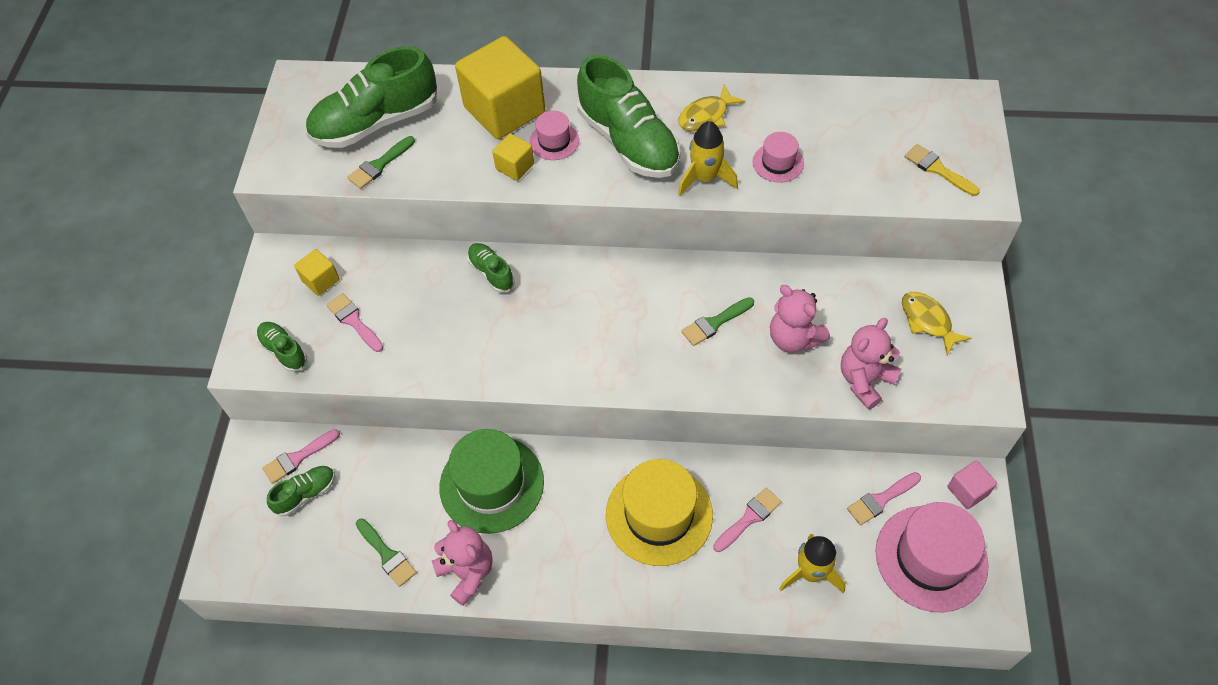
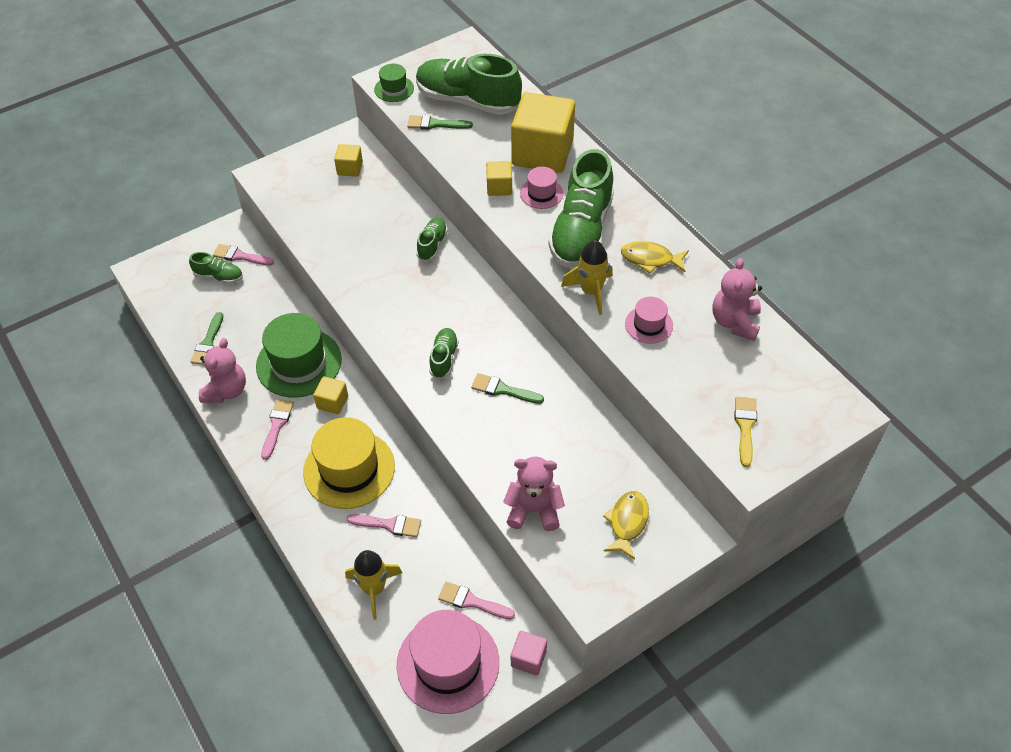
camera: 50 degrees right, 5 degrees down
green shoe [257,322,307,372] -> green shoe moved to [429,328,459,379]
pink brush [326,293,383,352] -> pink brush moved to [261,399,294,460]
pink teddy bear [770,285,830,353] -> pink teddy bear moved to [712,258,762,341]
none -> yellow cube [313,376,348,414]
none -> green hat [374,64,414,102]

